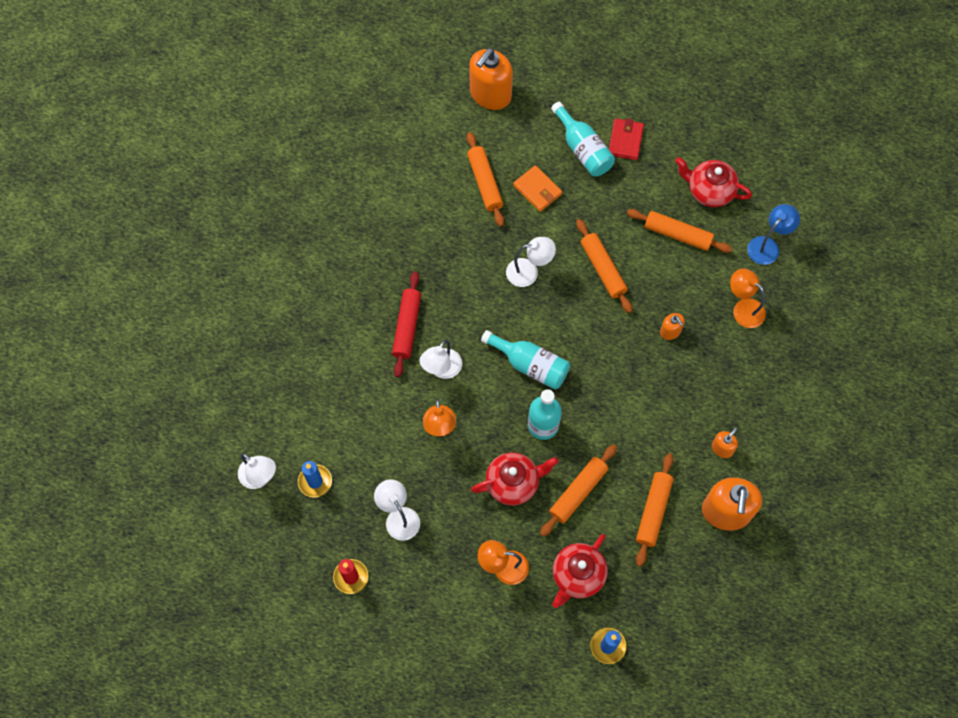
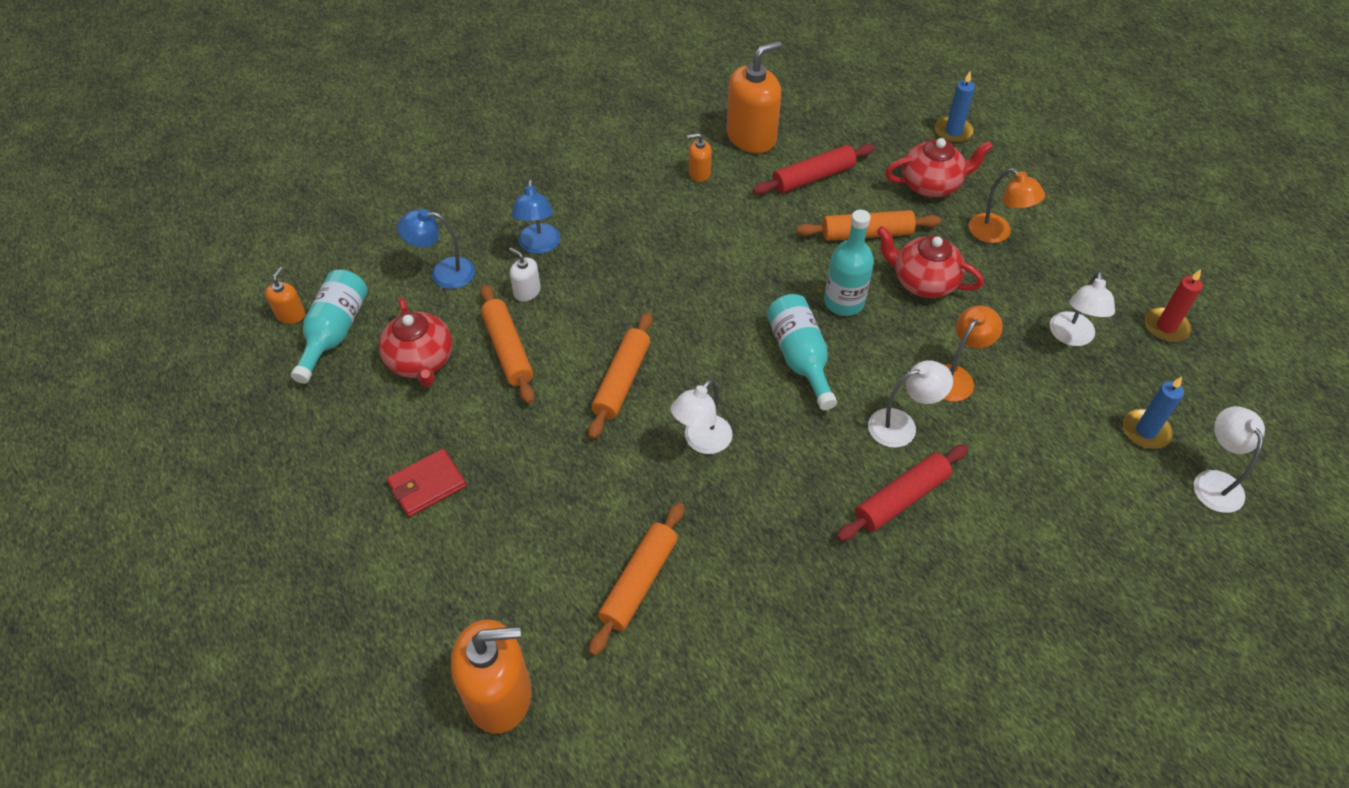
camera: 135 degrees left, 15 degrees down
white lamp [506,237,556,287] -> white lamp turned 90 degrees counterclockwise [671,379,732,454]
orange wallet [513,165,562,212] -> none
turquoise bottle [551,102,615,176] -> turquoise bottle moved to [291,270,368,384]
orange rolling pin [636,453,673,566] -> red rolling pin [753,144,875,195]
orange soap dispenser [660,313,685,340] -> orange soap dispenser moved to [265,267,305,324]
orange lamp [730,268,766,328] -> blue lamp [512,179,560,254]
none -> white soap dispenser [509,248,541,302]

